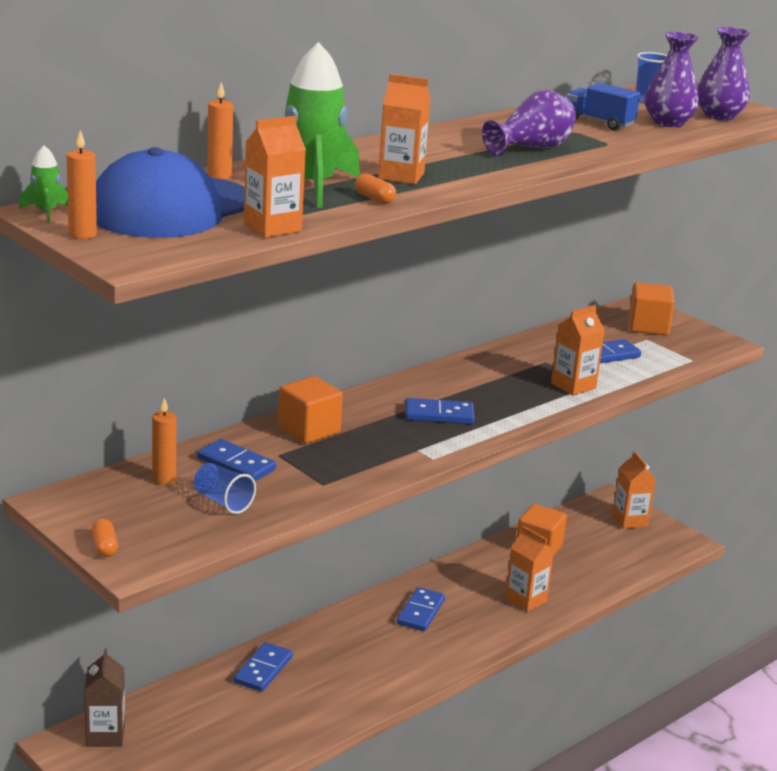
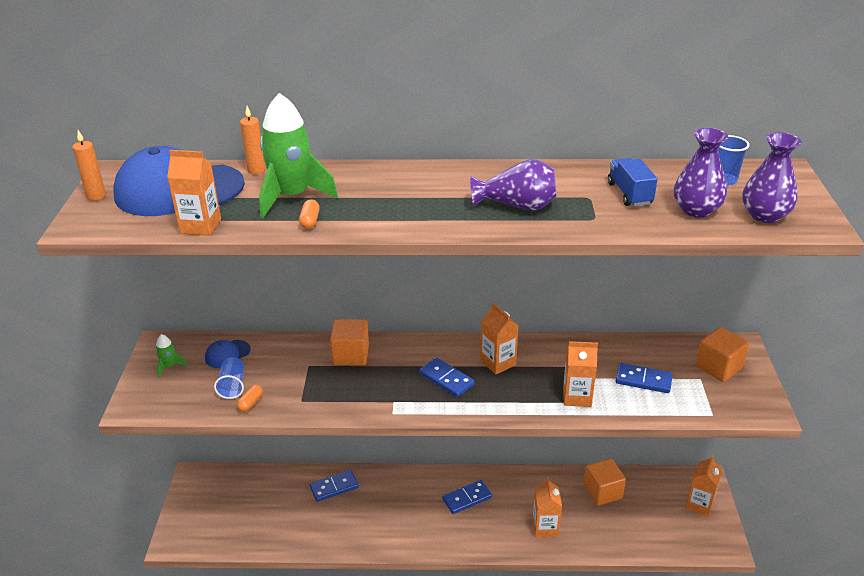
camera: 45 degrees right, 10 degrees up
green rocket [19,145,68,223] -> green rocket moved to [156,334,187,377]
brown carton [84,649,125,747] -> none
orange capsule [92,519,118,557] -> orange capsule moved to [237,385,263,412]
orange candle [152,398,176,485] -> blue cap [205,340,251,368]
blue domino [197,439,276,481] -> none
orange carton [378,74,431,184] -> orange carton moved to [480,303,519,375]

